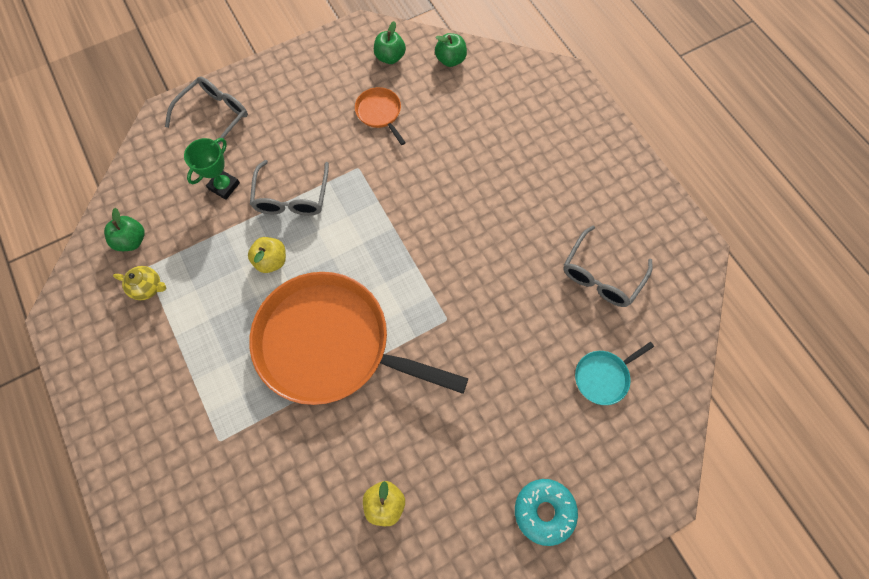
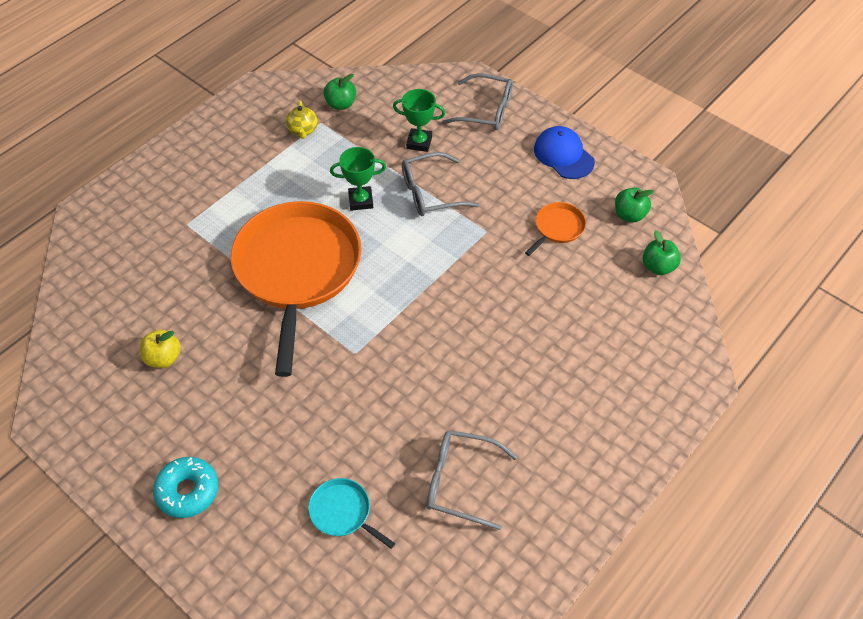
camera: 70 degrees right, 15 degrees down
yellow apple [248,237,286,273] -> green trophy [330,147,386,211]
none -> blue cap [534,126,595,179]

